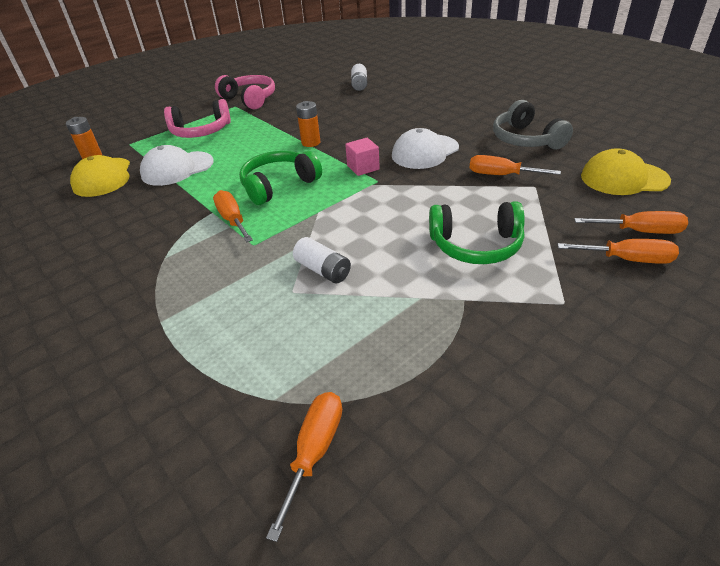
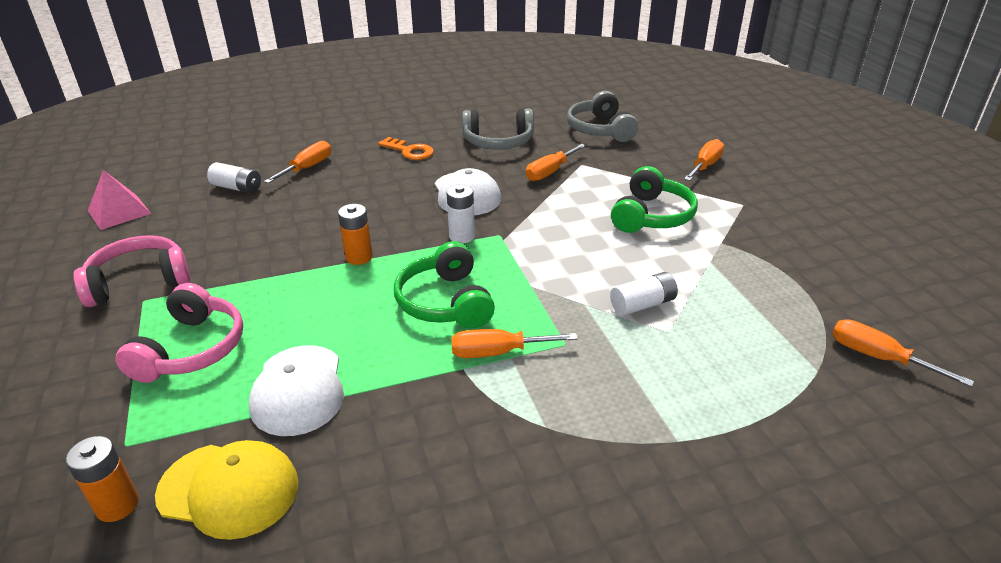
camera: 70 degrees left, 5 degrees down
pink cube [345,138,380,176] -> white battery [447,185,475,243]
orange screwdriver [574,211,688,234] -> orange screwdriver moved to [264,141,331,183]
yellow cap [581,148,671,195] -> grey headphones [567,91,638,142]
none -> pink pyramid [88,170,151,230]
none -> orange key [378,137,434,160]

